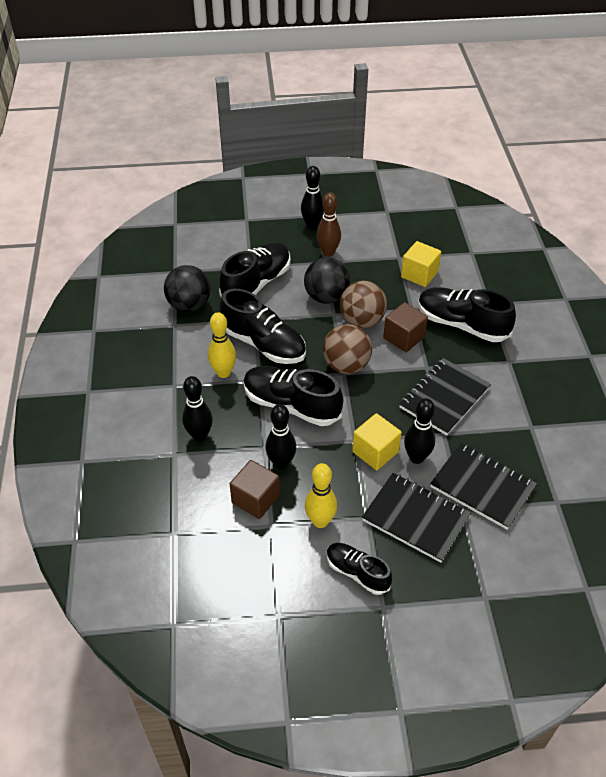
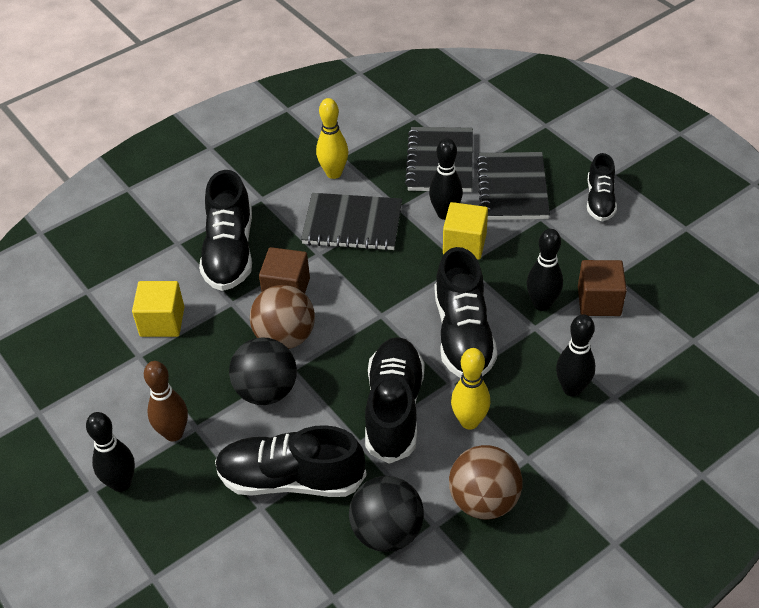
camera: 120 degrees left, 0 degrees up
yellow bowling pin [305,463,337,528] -> yellow bowling pin moved to [316,98,348,179]
brown ball [323,324,372,374] -> brown ball moved to [449,445,523,520]

